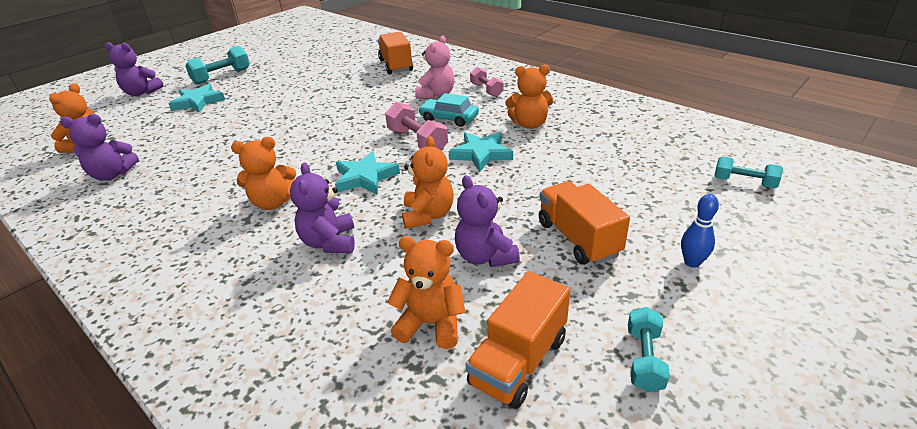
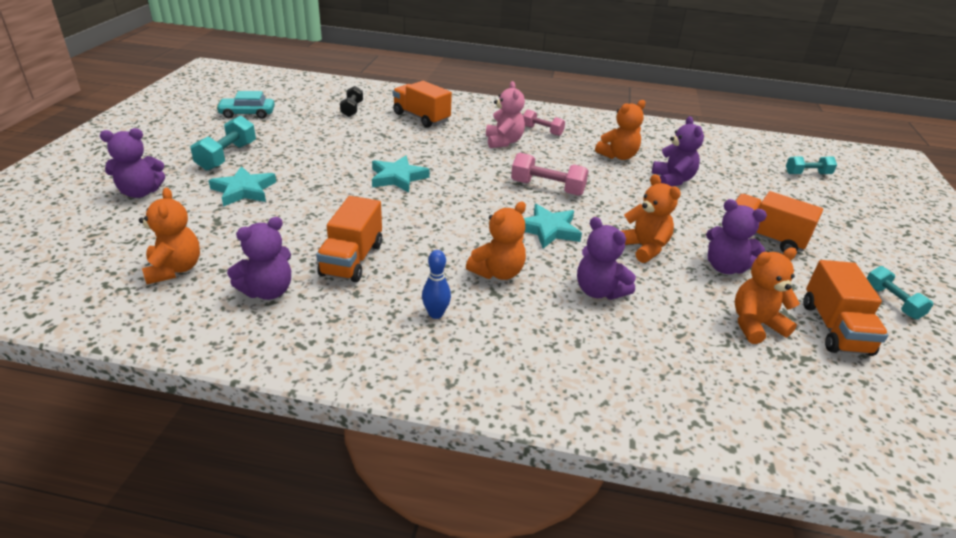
camera: 35 degrees left, 0 degrees up
turquoise car [418,93,479,127] -> turquoise car moved to [216,91,275,119]
turquoise star [449,132,513,172] -> turquoise star moved to [372,155,430,193]
blue bowling pin [681,194,719,268] -> blue bowling pin moved to [422,250,451,319]
none -> orange truck [316,196,382,282]
none -> black dumbbell [340,86,363,117]
none -> purple teddy bear [652,116,704,186]

